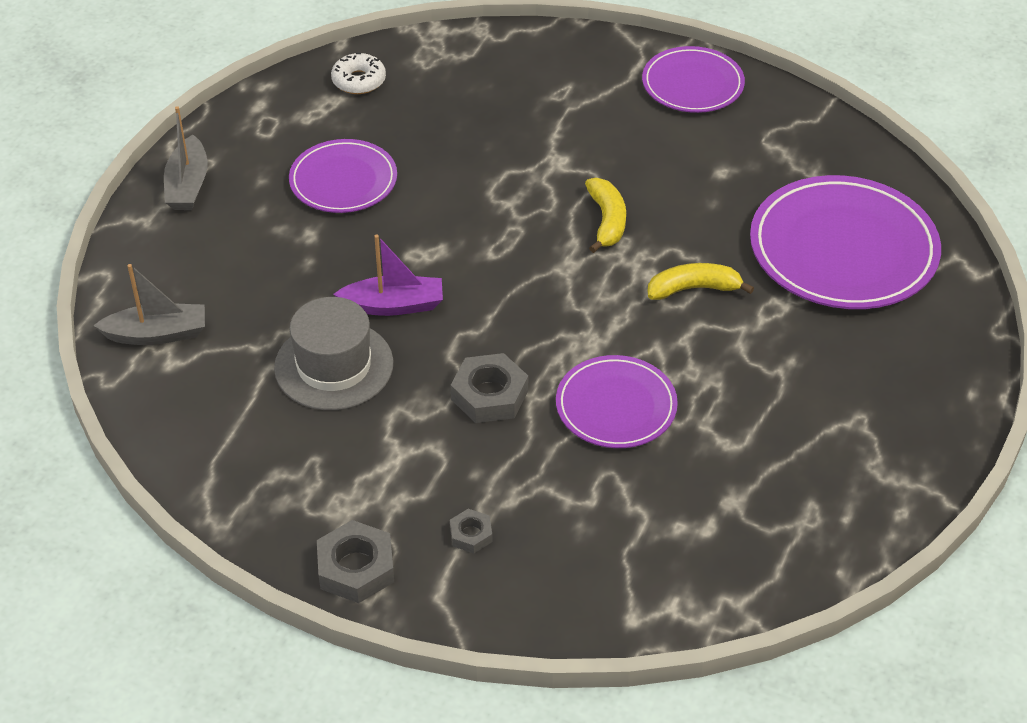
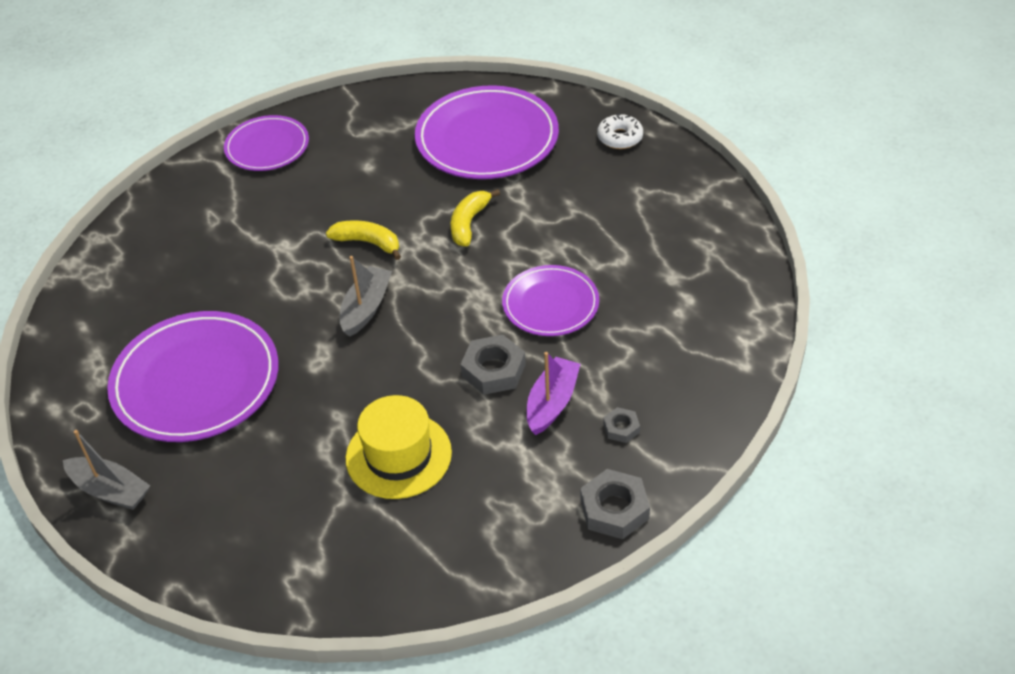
camera: 60 degrees left, 0 degrees up
grey boat [93,264,205,345] -> grey boat moved to [340,256,392,337]
grey hat [274,297,393,410] -> yellow hat [346,395,452,499]
purple plate [289,139,397,213] -> purple plate [107,311,279,442], size x1.68
white donut [331,53,386,94] -> white donut moved to [597,113,643,149]
purple boat [333,235,443,316] -> purple boat moved to [527,352,580,435]

